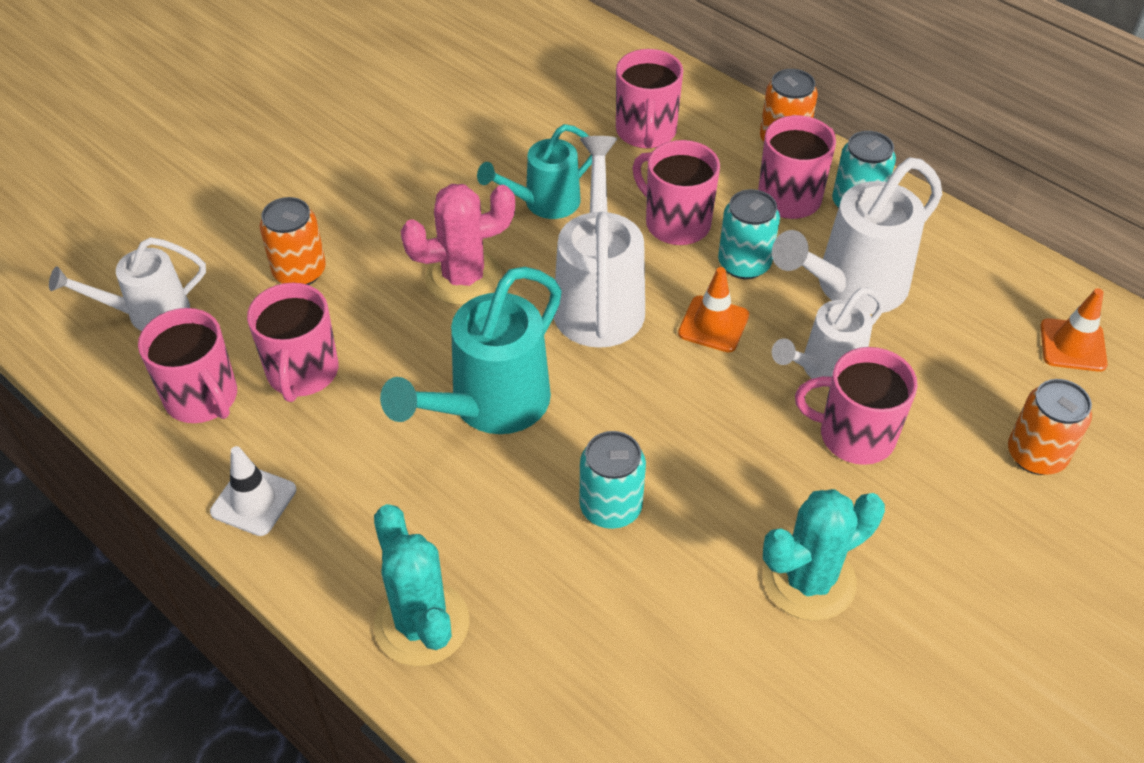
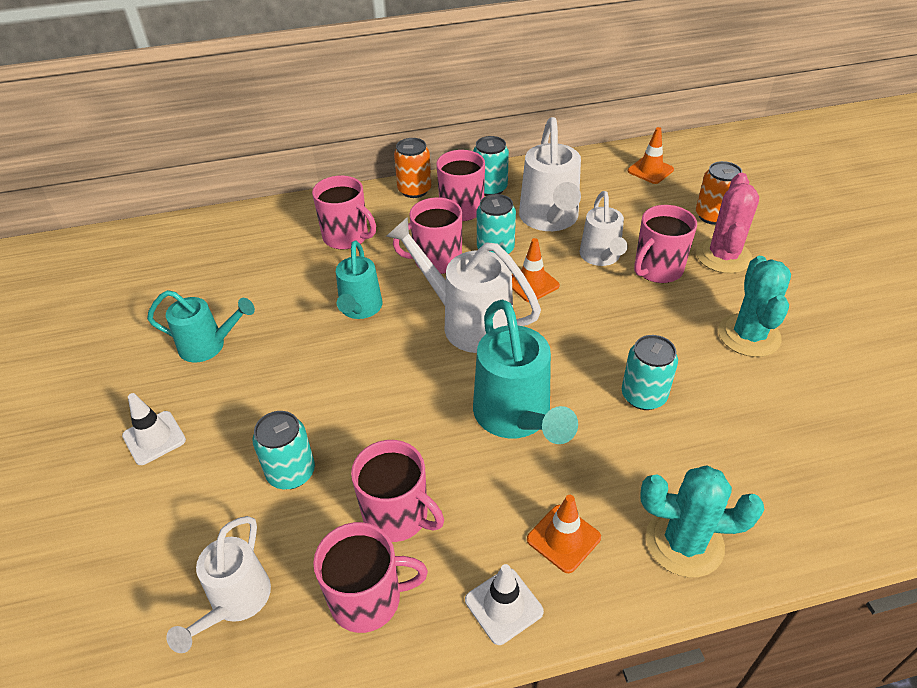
camera: 55 degrees left, 5 degrees down
orange can [260,197,326,285] -> turquoise can [253,411,315,489]
pink cactus [400,184,515,305] -> pink cactus moved to [696,173,759,274]
none -> white traffic cone [122,393,186,465]
none -> turquoise watering can [147,290,255,363]
none -> orange traffic cone [527,495,601,573]

